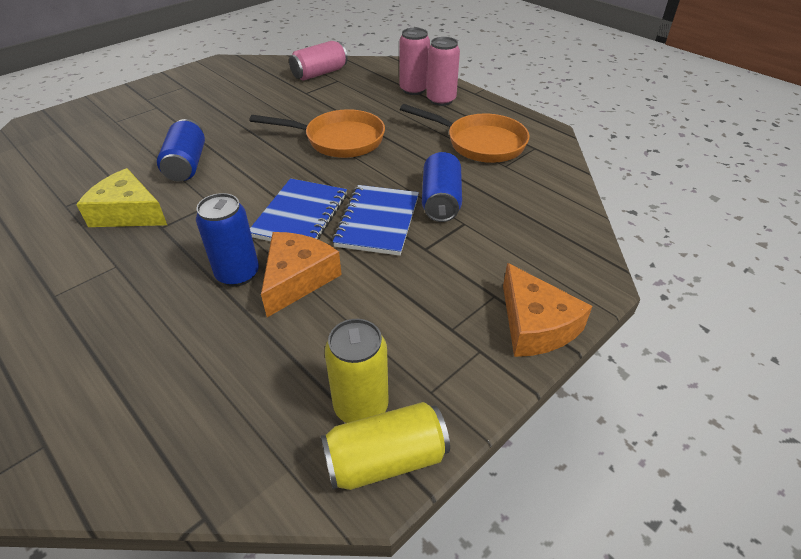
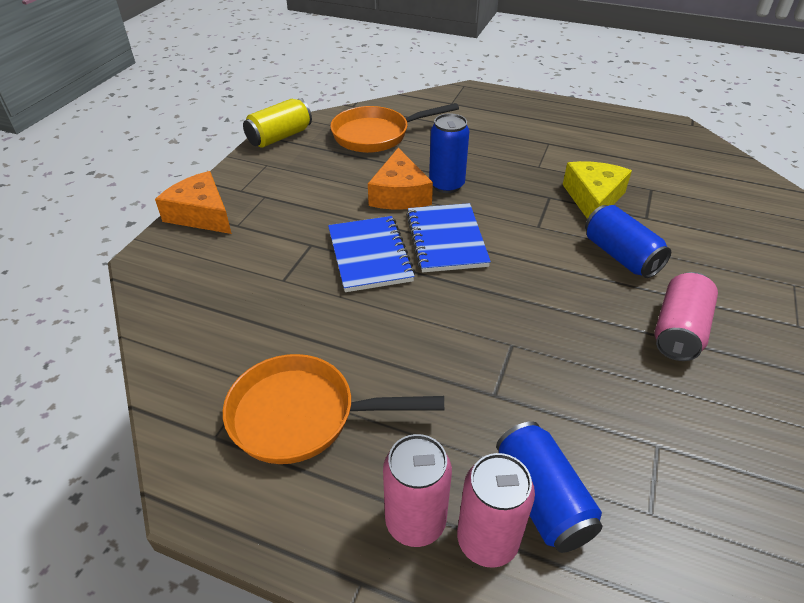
camera: 155 degrees right, 0 degrees up
yellow cheese [76,168,167,227] -> yellow cheese turned 75 degrees counterclockwise [563,161,632,219]
orange pan [250,109,385,158] -> orange pan moved to [330,103,459,153]
pink can [289,41,348,81] -> pink can moved to [654,272,718,361]
yellow can [325,319,389,423] -> none
blue can [422,152,462,222] -> blue can moved to [496,421,602,553]

